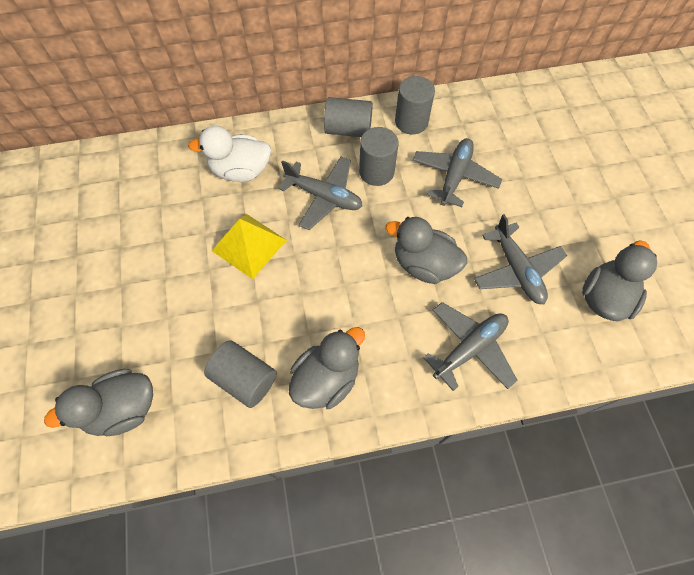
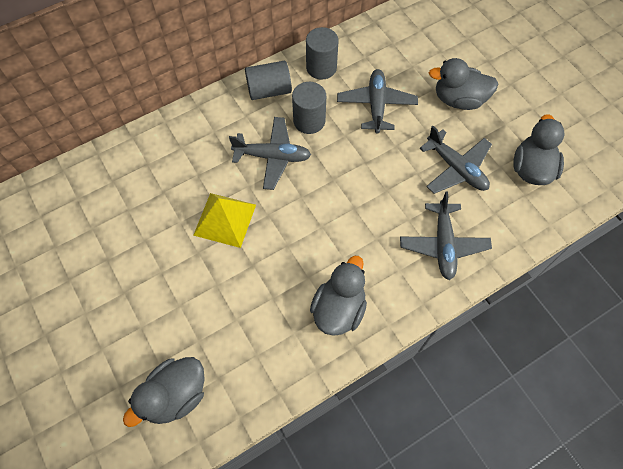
camera: 20 degrees left, 0 degrees up
white duck [188,126,271,182] -> none
grey cylinder [204,340,276,408] -> none
grey duck [386,217,467,284] -> grey duck moved to [429,58,498,110]
grey plane [423,302,518,391] -> grey plane turned 150 degrees clockwise [400,192,492,280]

